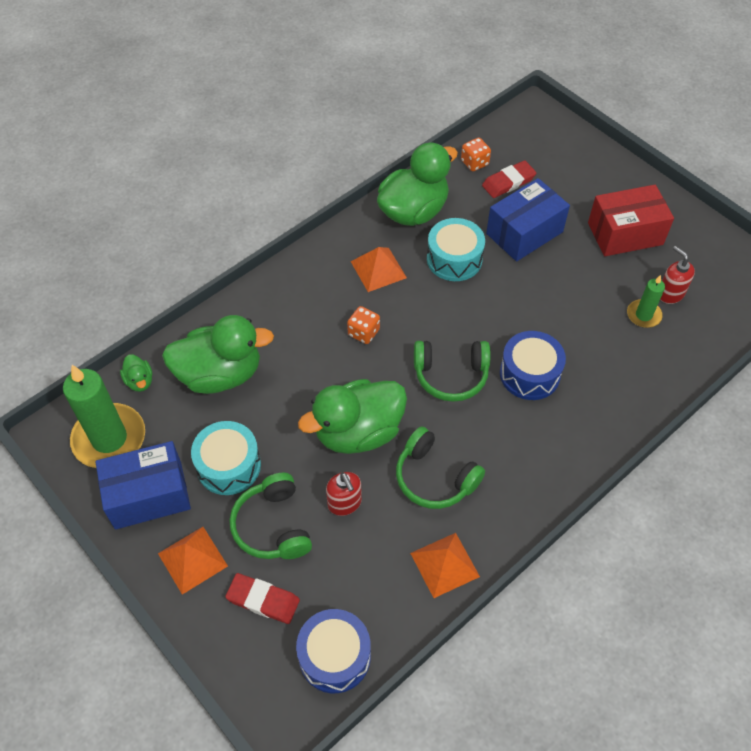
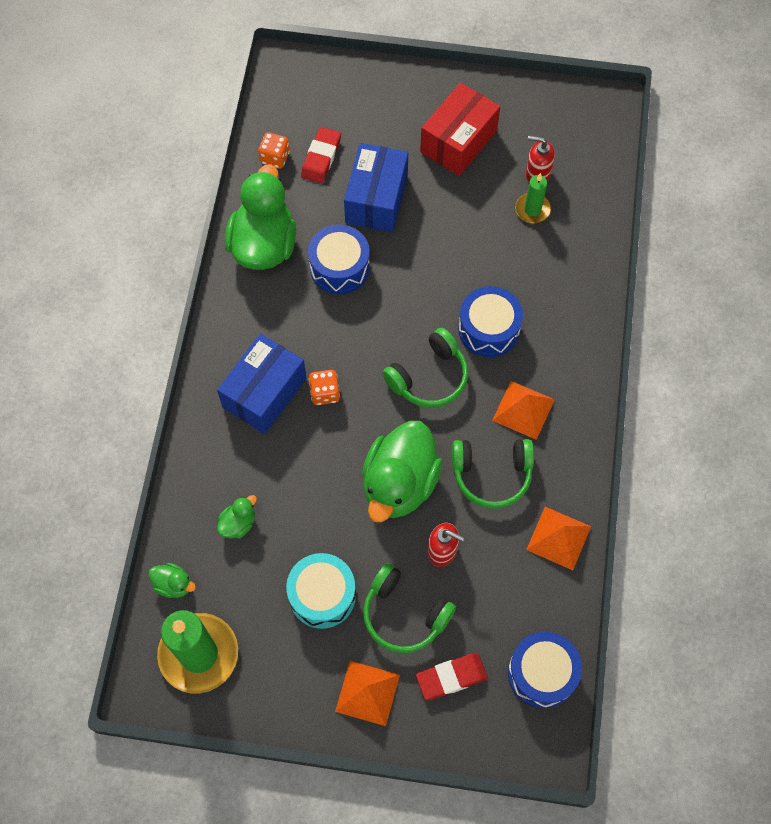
camera: 40 degrees left, 10 degrees up
blue box [95,441,191,530] -> blue box moved to [217,333,307,434]
green duck [162,315,274,394] -> green duck [217,495,257,539], size x0.43
orange pyramid [351,247,407,292] -> orange pyramid moved to [492,381,555,440]
turquoise drum [427,218,485,281] -> blue drum [308,225,370,294]

